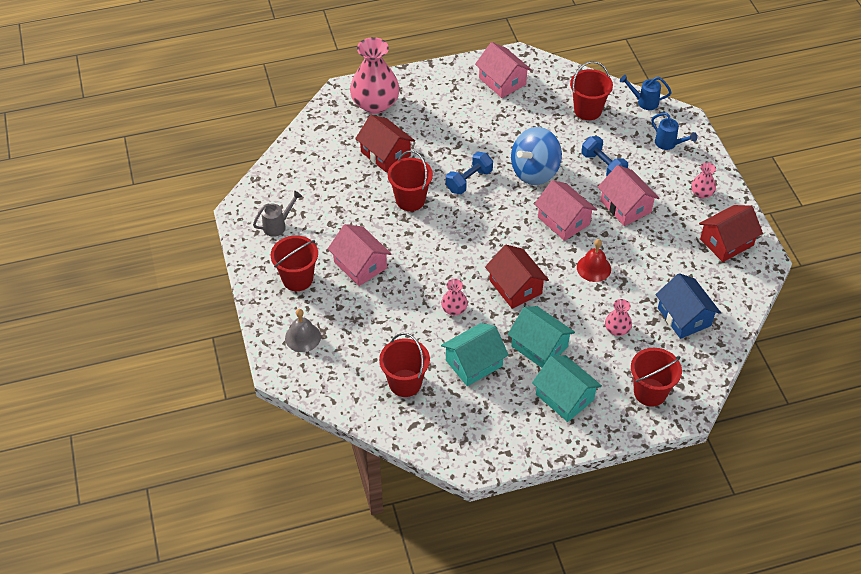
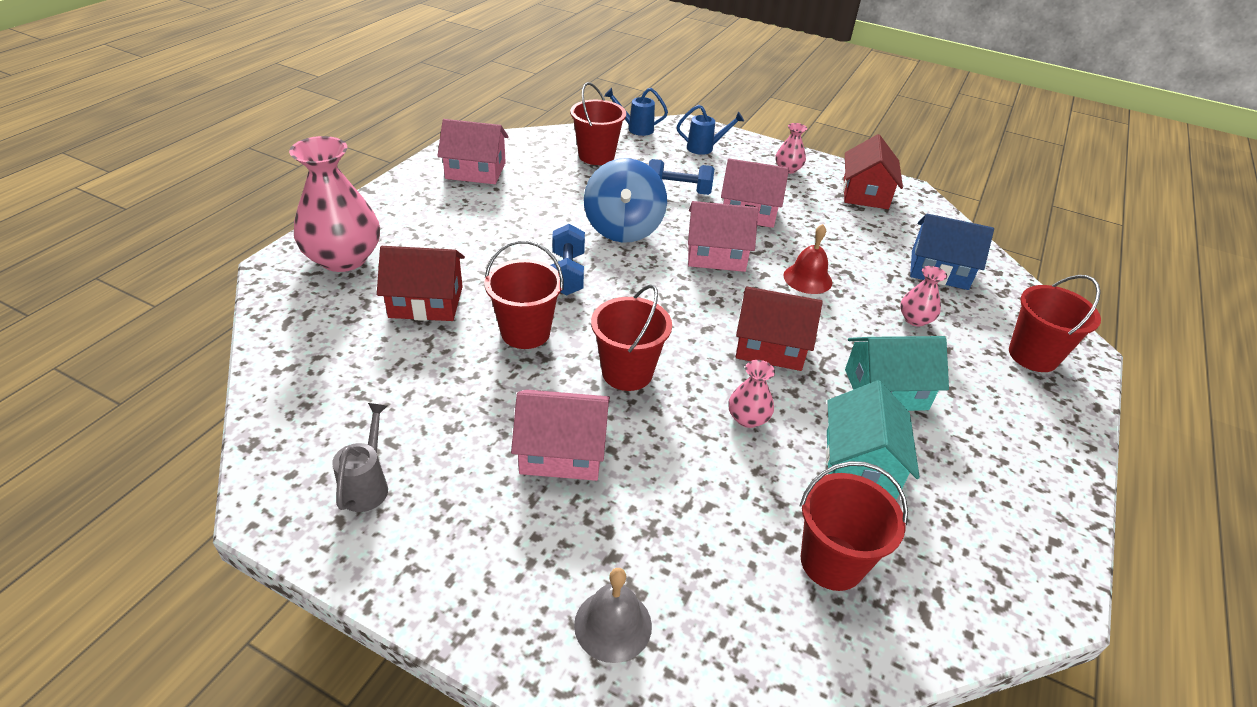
camera: 50 degrees left, 10 degrees down
red bucket [271,236,318,291] -> red bucket moved to [591,285,672,391]
turquoise house [532,355,602,422] -> none
blue watering can [620,75,672,110] -> blue watering can turned 45 degrees clockwise [604,88,668,136]

